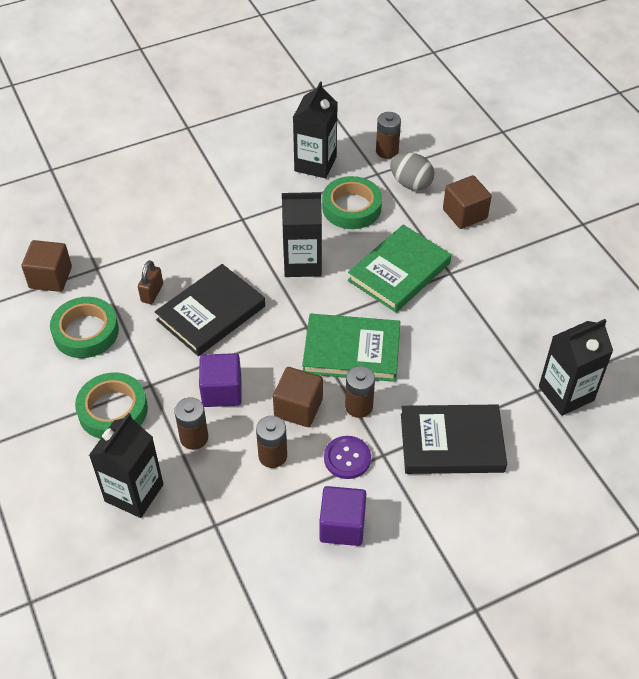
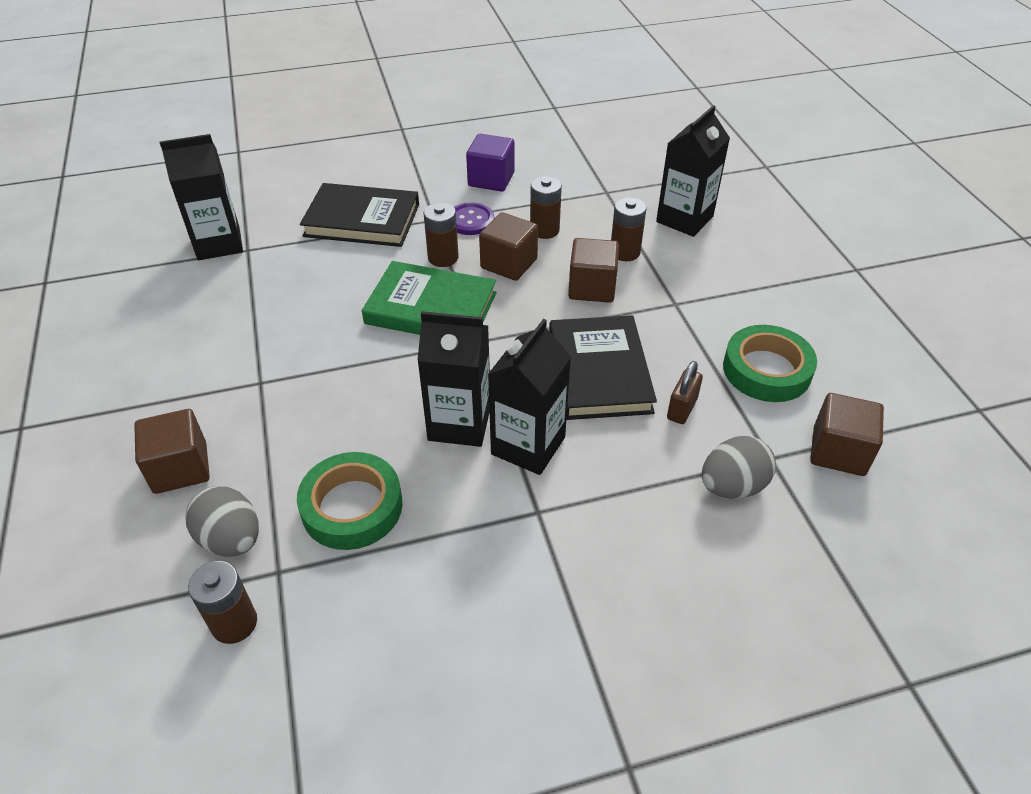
camera: 170 degrees left, 5 degrees down
green tape [75,373,148,439] -> none
black book [155,264,265,356] -> black book turned 60 degrees counterclockwise [549,315,657,420]
purple cube [199,353,241,407] -> brown cube [568,238,619,303]
black carton [293,82,338,178] -> black carton moved to [488,319,571,475]
green book [348,225,451,312] -> none
none -> grey egg [702,436,776,499]

